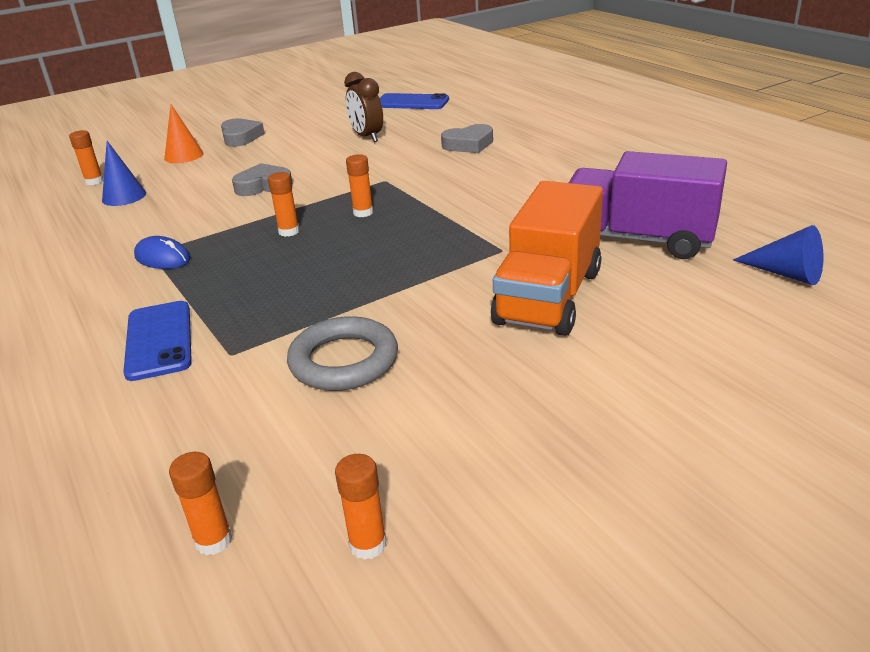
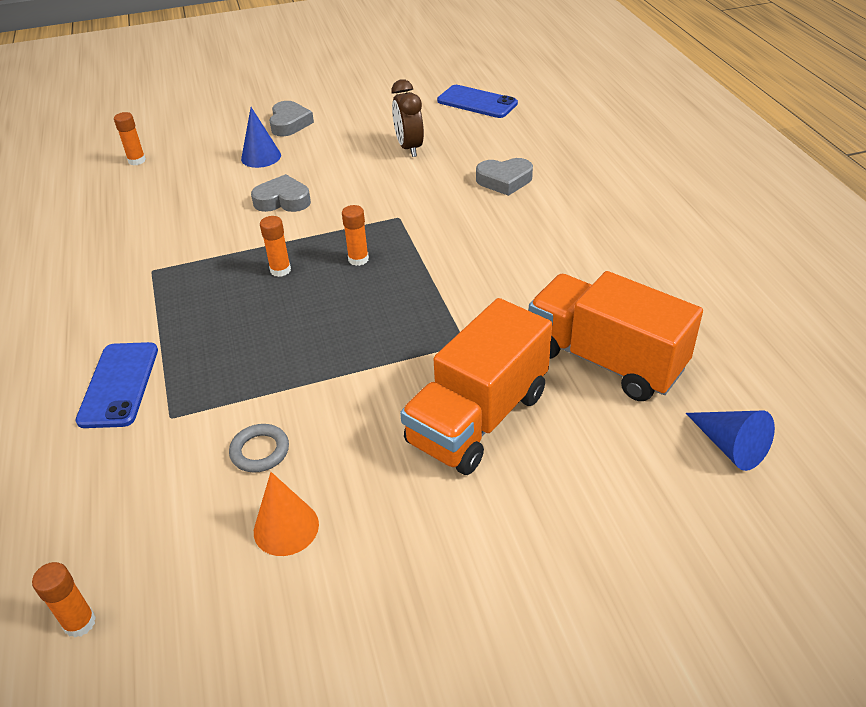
camera: 15 degrees right, 10 degrees up
blue cone [102,141,146,206] -> blue cone moved to [241,107,281,168]
blue mouse [134,236,191,269] -> none
orange cone [164,105,203,163] -> orange cone moved to [254,472,319,556]
grey ring [287,316,398,391] -> grey ring [229,424,289,473], size x0.58
orange glue stick [335,454,387,560] -> none
purple truck [569,151,727,259] -> orange truck [529,271,703,401]

